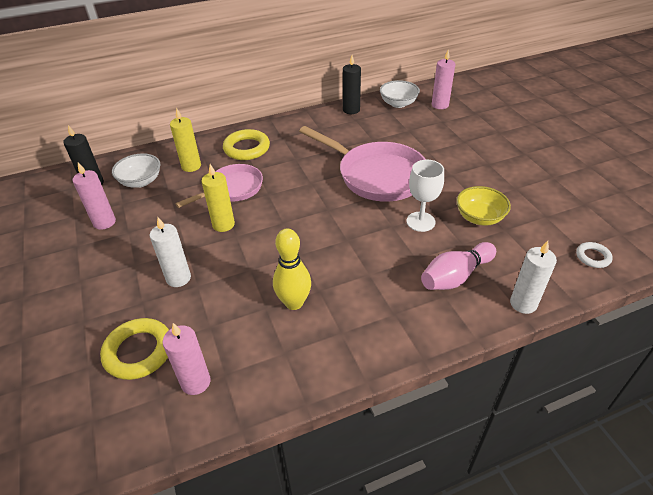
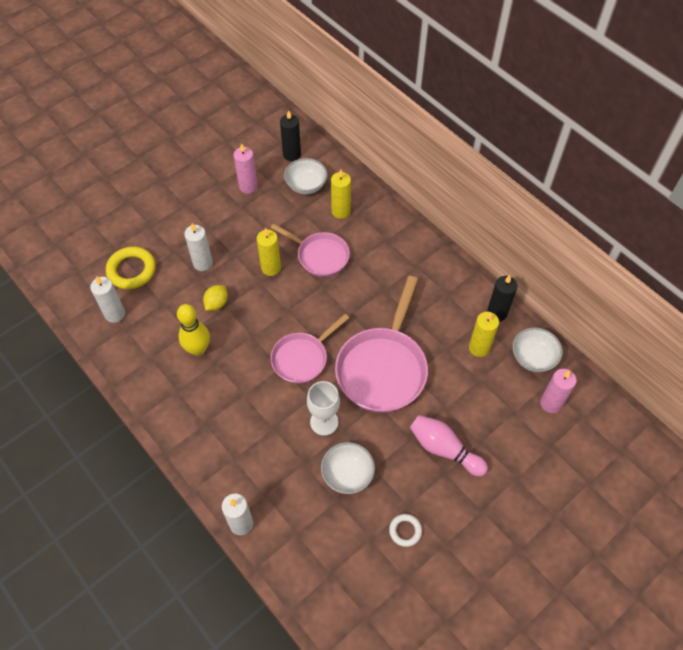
camera: 70 degrees right, 15 degrees up
pink candle [163,323,211,395] -> white candle [90,276,125,323]
yellow ring [223,129,270,160] -> none
pink bowling pin [421,242,496,290] -> pink bowling pin moved to [410,415,488,477]
yellow bowl [456,186,511,226] -> white bowl [321,442,375,494]
white ring [576,242,613,268] -> white ring moved to [389,514,422,547]
none -> yellow lemon [203,285,228,311]
none -> pink pan [271,314,349,384]
none -> yellow candle [469,312,499,357]

